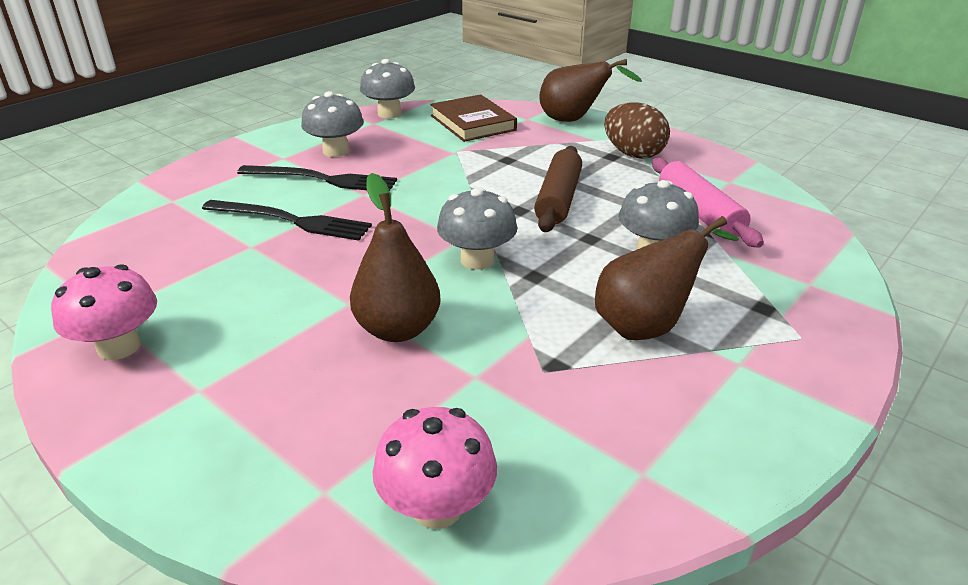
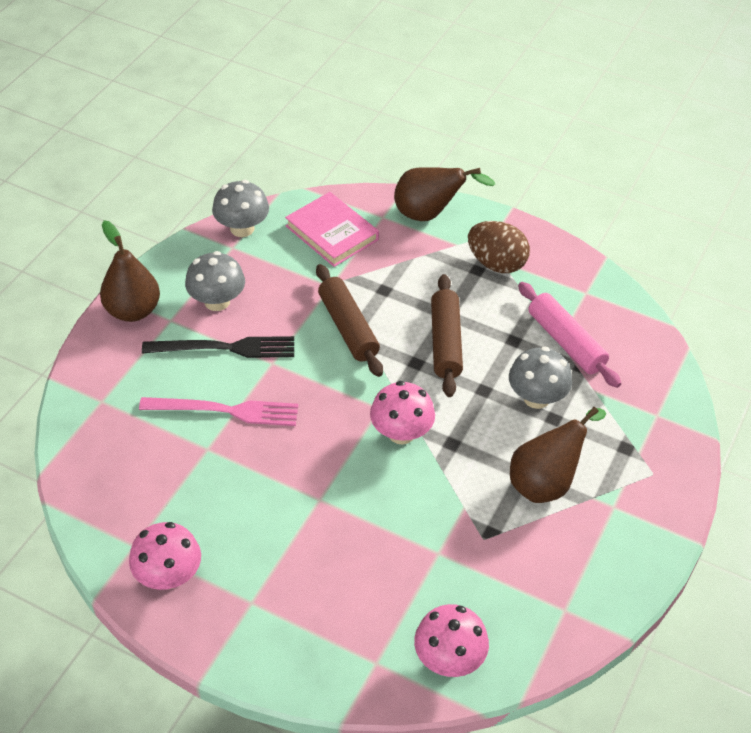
camera: 15 degrees left, 15 degrees up
black fork [202,200,372,241] -> pink fork [139,397,298,426]
brown pear [350,173,441,342] -> brown pear moved to [100,220,160,322]
brown book [430,94,517,142] -> pink book [285,192,379,267]
grey mushroom [437,187,517,270] -> pink mushroom [370,381,435,444]
none -> brown rolling pin [316,264,383,377]

